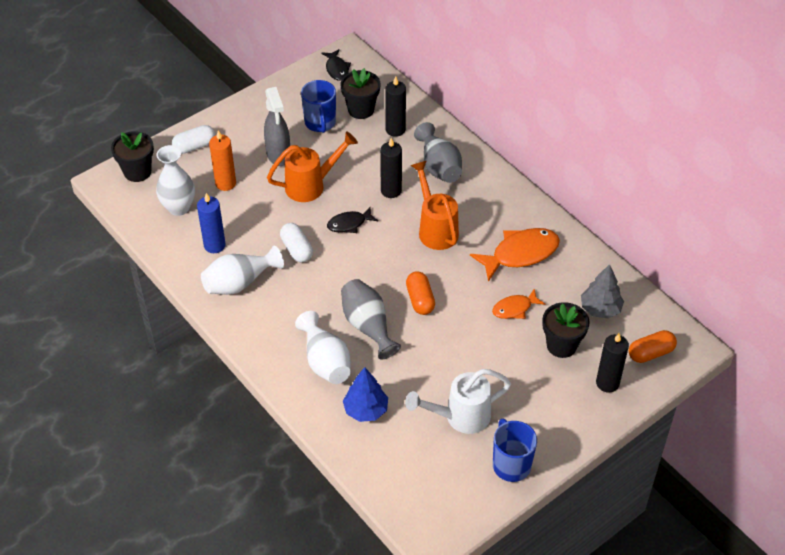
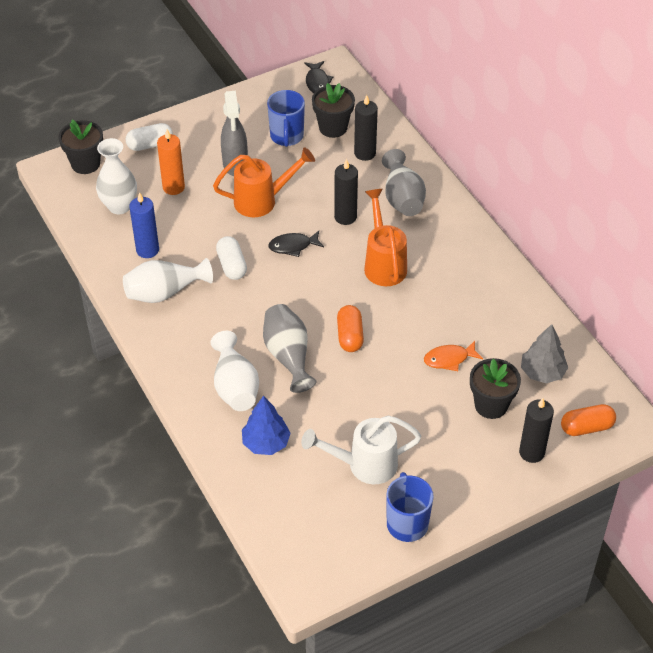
camera: 10 degrees right, 0 degrees up
orange fish [470,228,560,282] -> none

